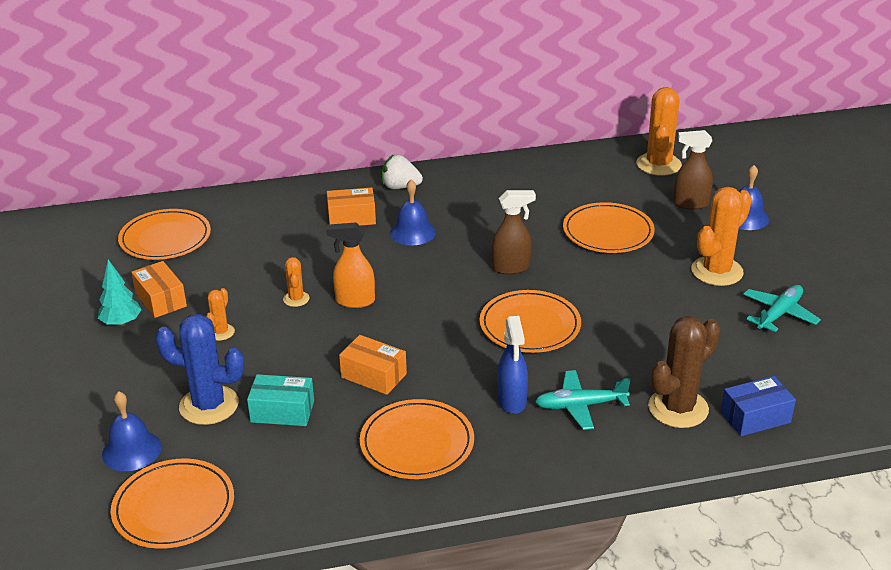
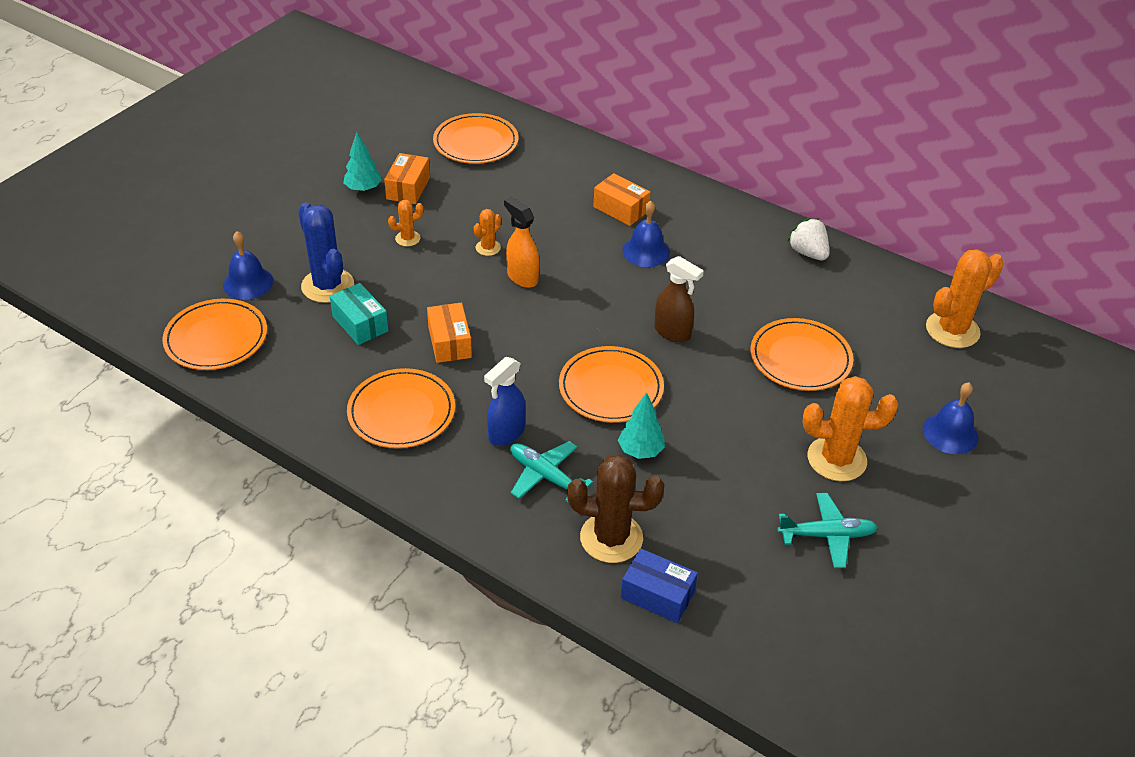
camera: 45 degrees right, 10 degrees up
white strawberry [382,155,423,189] -> white strawberry moved to [787,218,829,260]
brown spray bottle [673,130,713,210] -> none
none -> turquoise tree [618,392,665,459]

